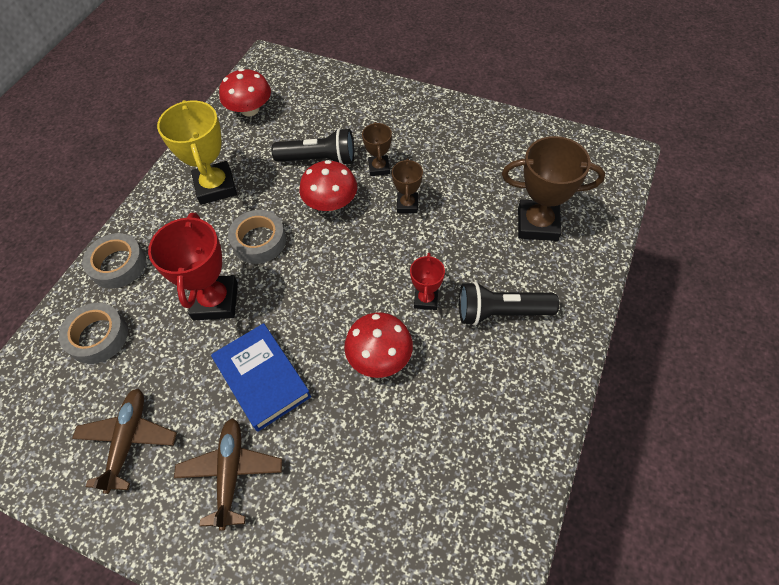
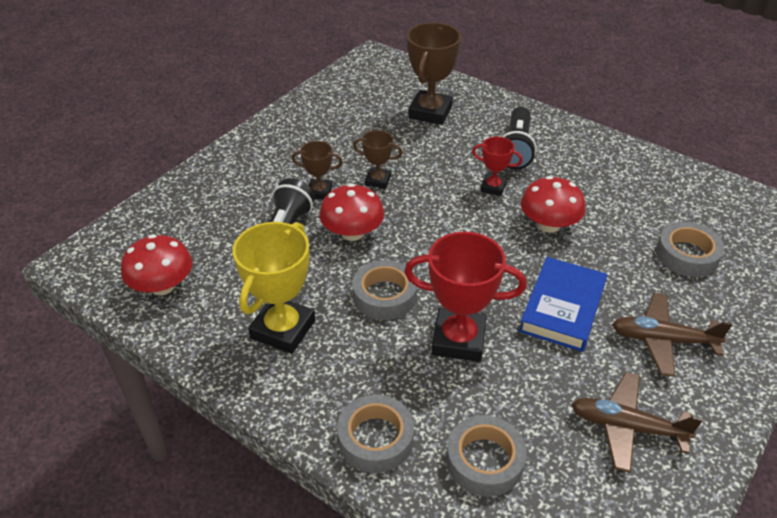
camera: 80 degrees left, 15 degrees down
yellow trophy [157,100,237,205] -> yellow trophy turned 60 degrees counterclockwise [233,222,315,354]
blue book [211,323,311,432] -> blue book turned 45 degrees counterclockwise [519,257,607,352]
none -> grey tape [656,222,725,277]

